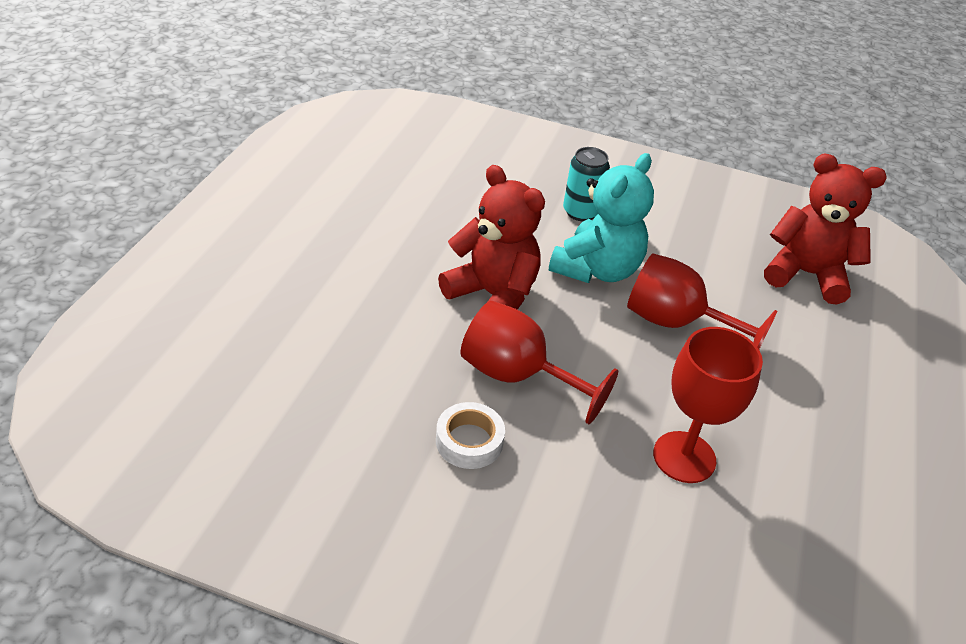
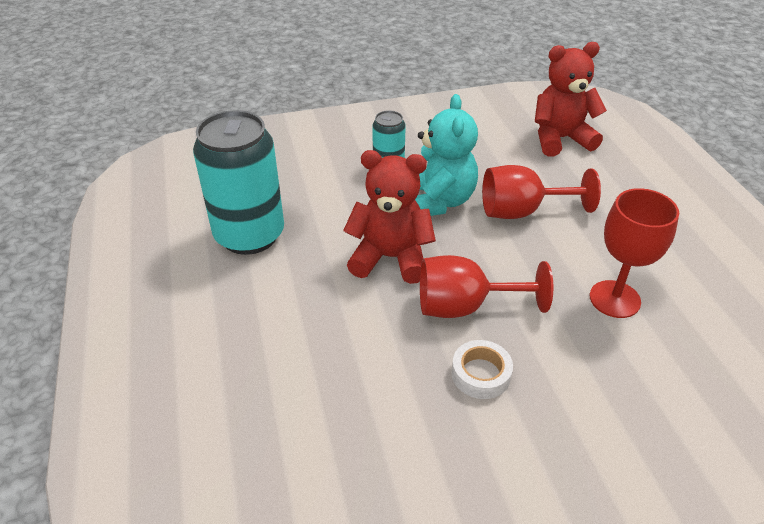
camera: 30 degrees left, 0 degrees up
none -> turquoise can [193,110,284,255]

